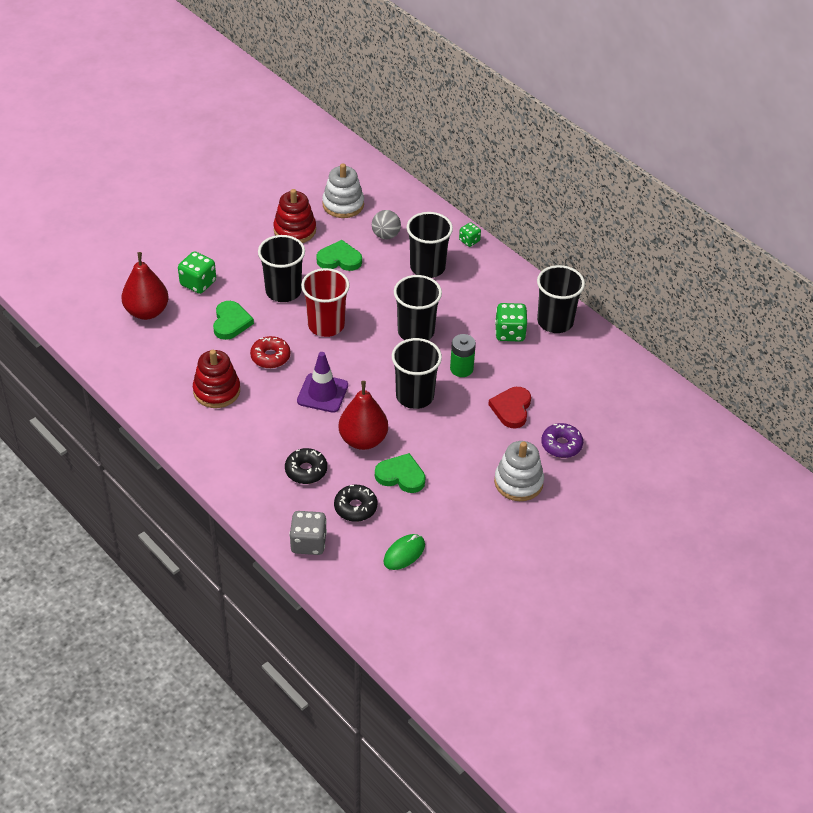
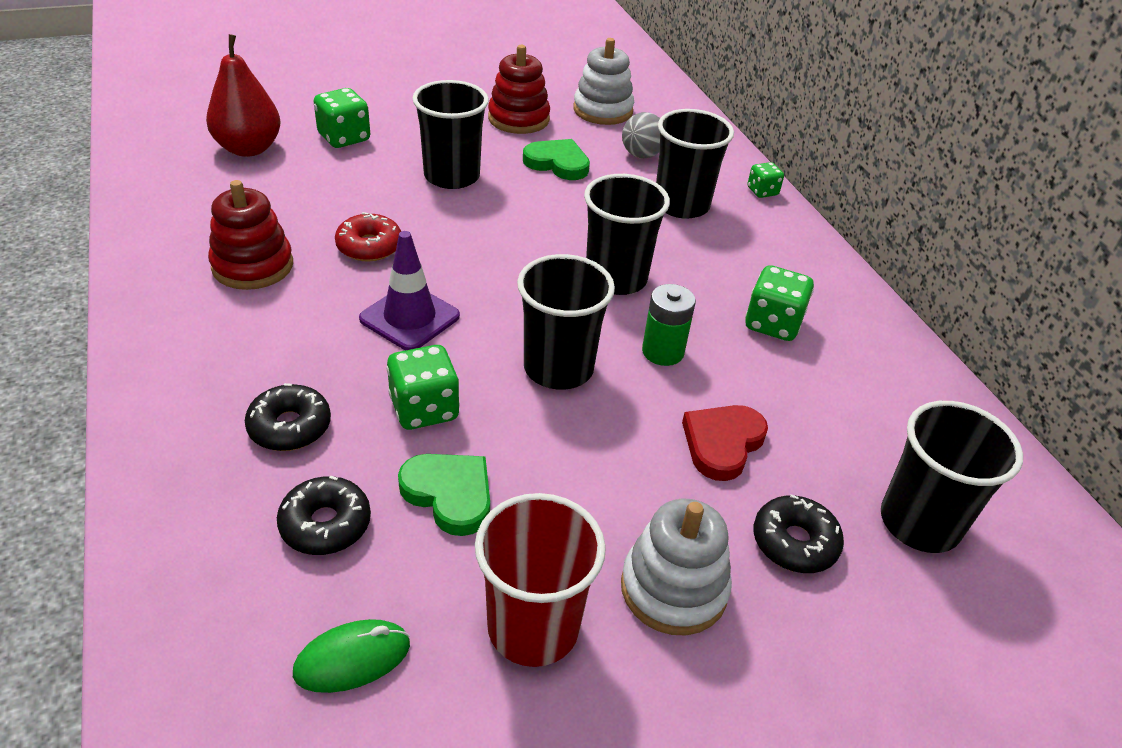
camera: 20 degrees right, 5 degrees down
green heart [213,301,254,340] -> none
grey dice [289,511,327,555] -> none
red cup [301,268,350,337] -> red cup moved to [475,493,606,667]
red pear [339,381,388,450] -> green dice [386,345,460,430]
black cup [537,265,585,333] -> black cup moved to [881,401,1023,553]
purple donut [541,423,583,458] -> black donut [753,494,844,573]

